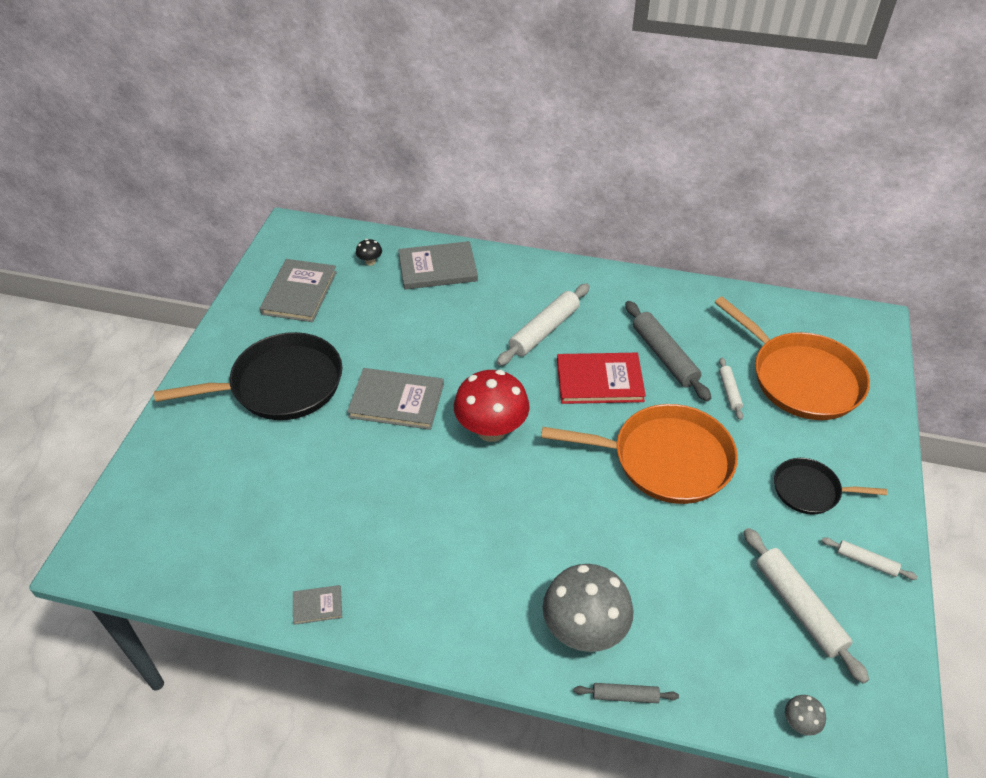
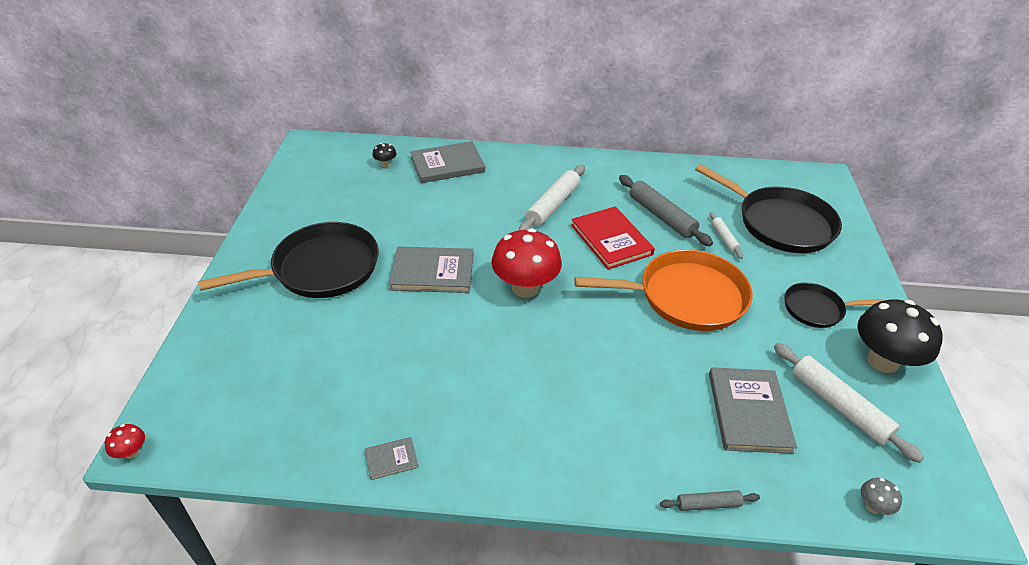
camera: 10 degrees left, 5 degrees down
grey book [260,259,337,322] -> grey book moved to [709,367,797,454]
grey mushroom [543,564,633,652] -> none
red book [557,353,646,404] -> red book turned 75 degrees clockwise [571,206,655,270]
orange pan [714,297,870,420] -> black pan [695,164,842,253]
white rolling pin [822,537,918,580] -> black mushroom [857,299,943,373]
none -> red mushroom [105,424,145,459]

